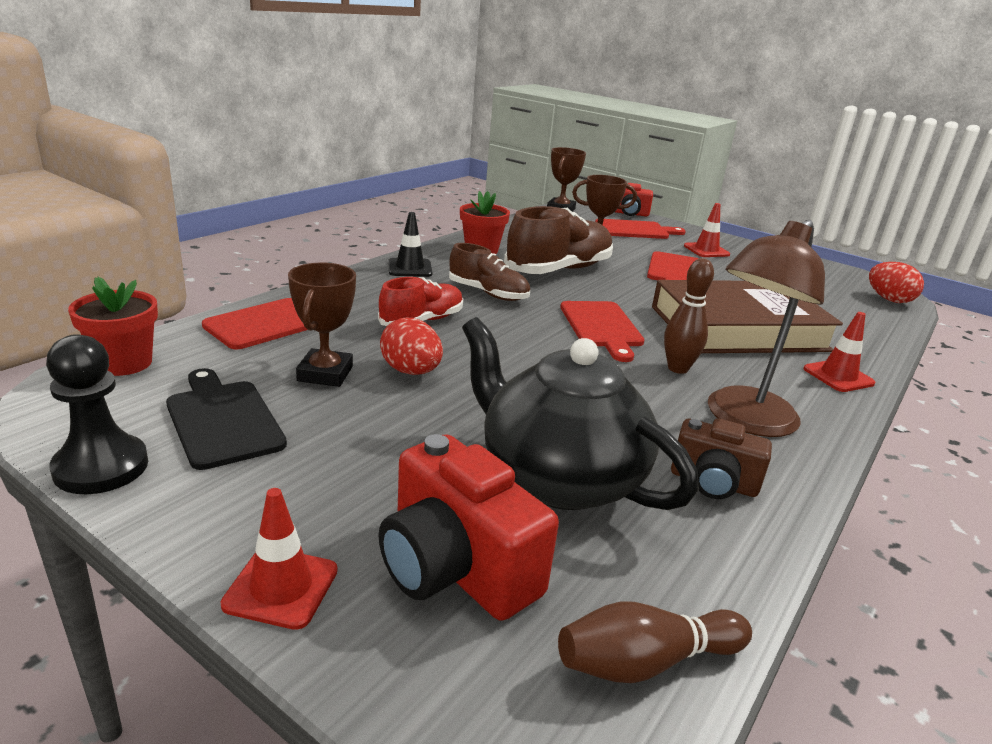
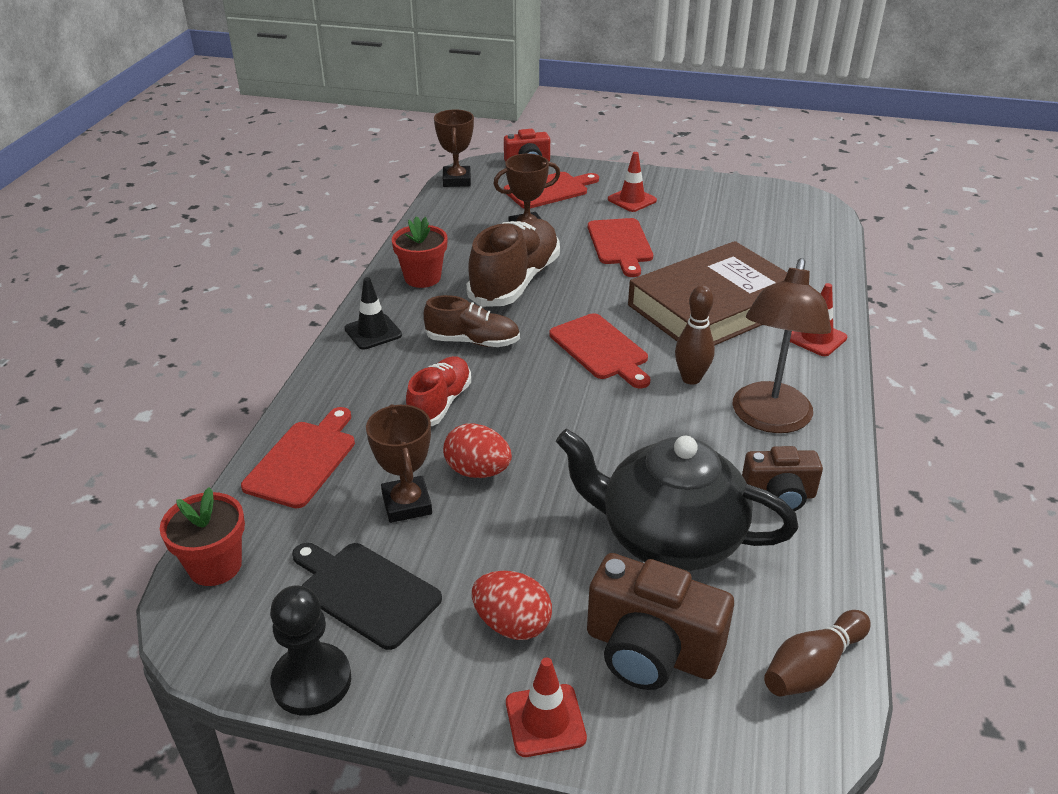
camera: 20 degrees left, 10 degrees up
red camera [379,434,559,621] -> brown camera [587,553,734,690]
red egg [869,262,924,303] -> red egg moved to [472,571,552,640]

